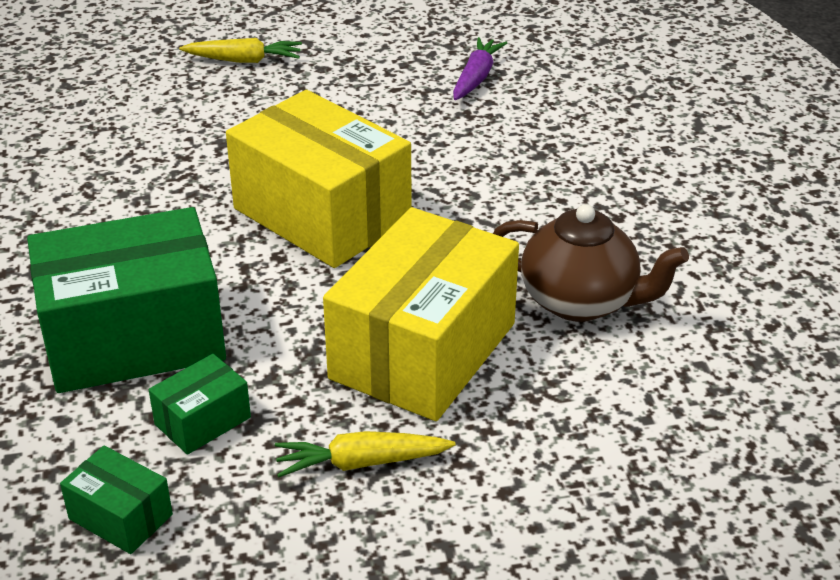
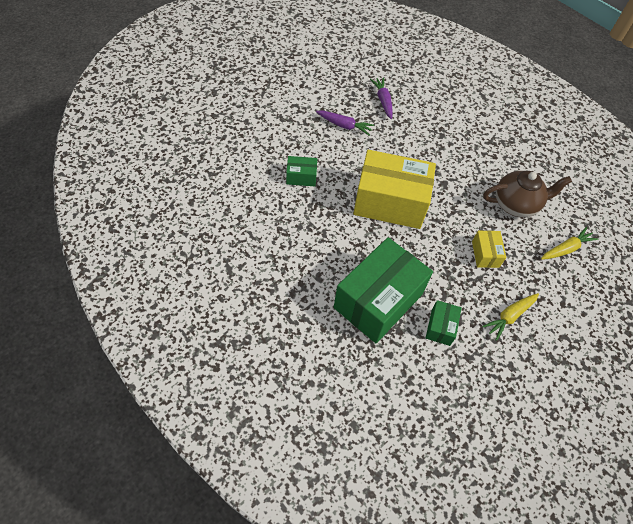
camera: 35 degrees left, 20 degrees up
green box [60,445,173,554] -> green box moved to [286,156,317,186]
yellow carrot [179,38,302,63] -> yellow carrot moved to [541,227,598,260]
yellow box [323,207,519,421] -> yellow box [472,231,506,268], size x0.44
none -> purple carrot [316,111,374,135]

